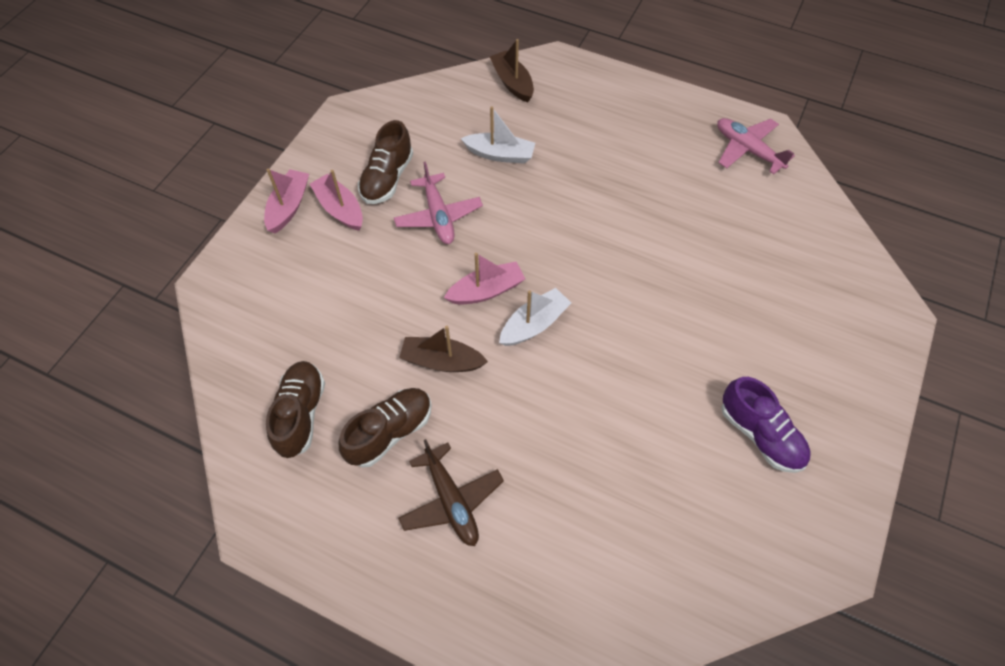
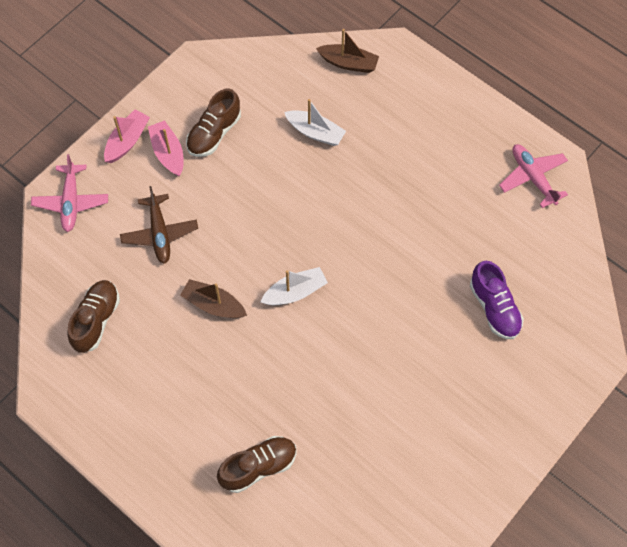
camera: 15 degrees right, 5 degrees up
brown shoe [339,388,432,468] -> brown shoe moved to [217,436,297,493]
pink plane [394,162,483,244] -> pink plane moved to [31,154,108,232]
brown plane [398,439,504,546] -> brown plane moved to [120,186,198,264]
pink boat [444,253,525,305] -> none
brown boat [490,39,534,102] -> brown boat turned 120 degrees clockwise [316,29,379,73]
purple shoe [721,377,810,473] -> purple shoe moved to [470,261,524,339]

